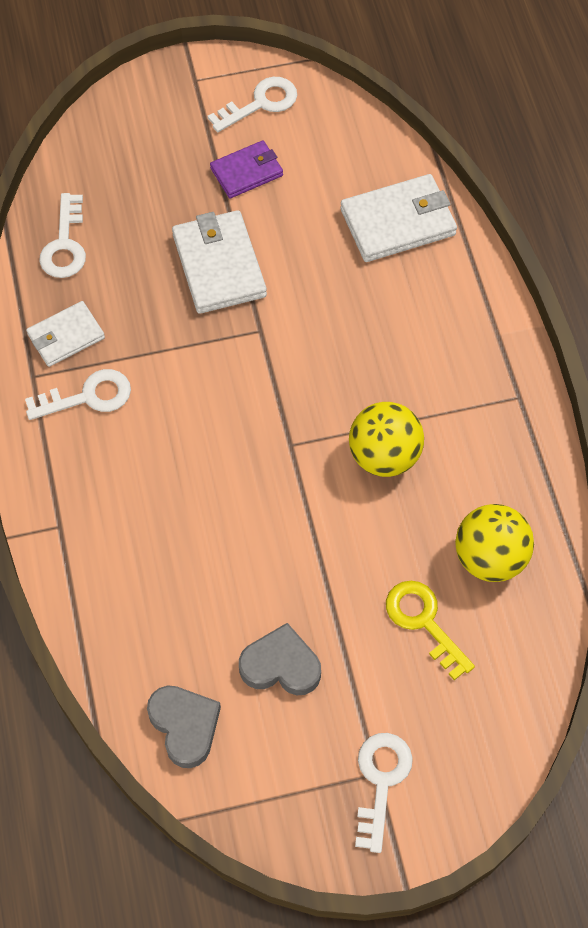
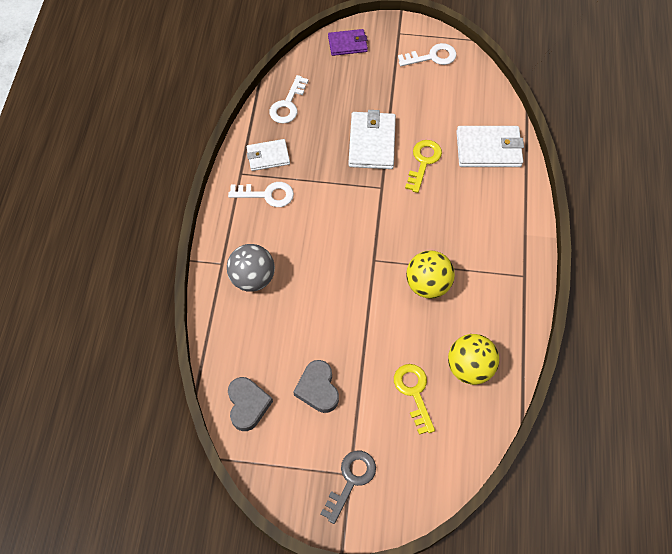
camera: 20 degrees right, 0 degrees up
purple wallet [210,140,283,198] -> purple wallet moved to [328,29,368,56]
grey heart [239,623,321,695] -> grey heart turned 135 degrees counterclockwise [293,360,339,413]
white key [355,733,413,853] -> grey key [320,450,376,524]
none -> grey ball [227,244,275,292]
none -> yellow key [405,140,442,193]

